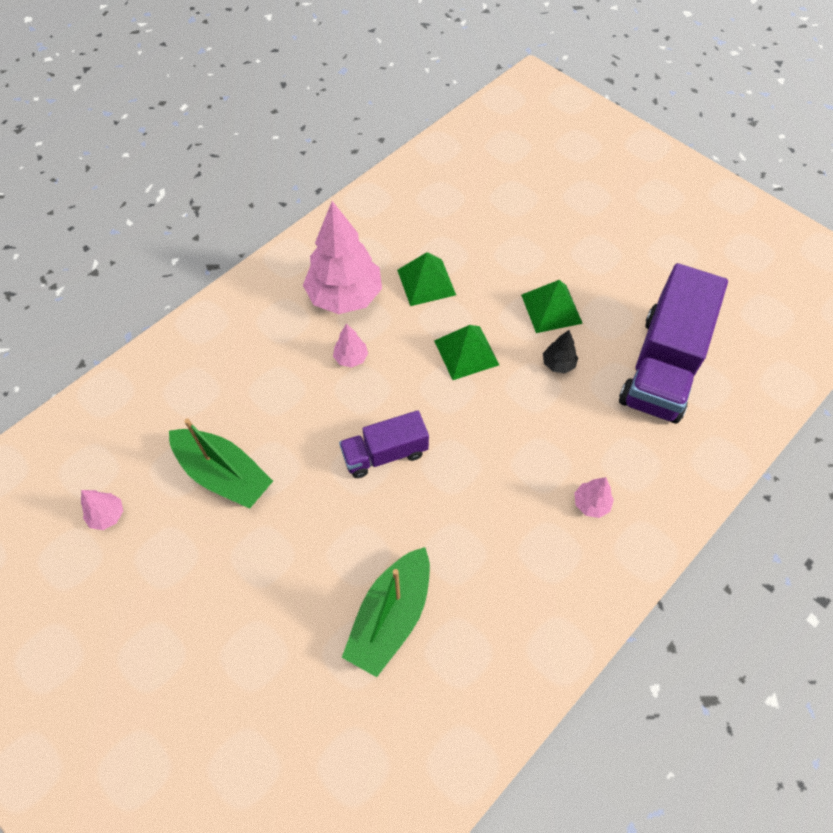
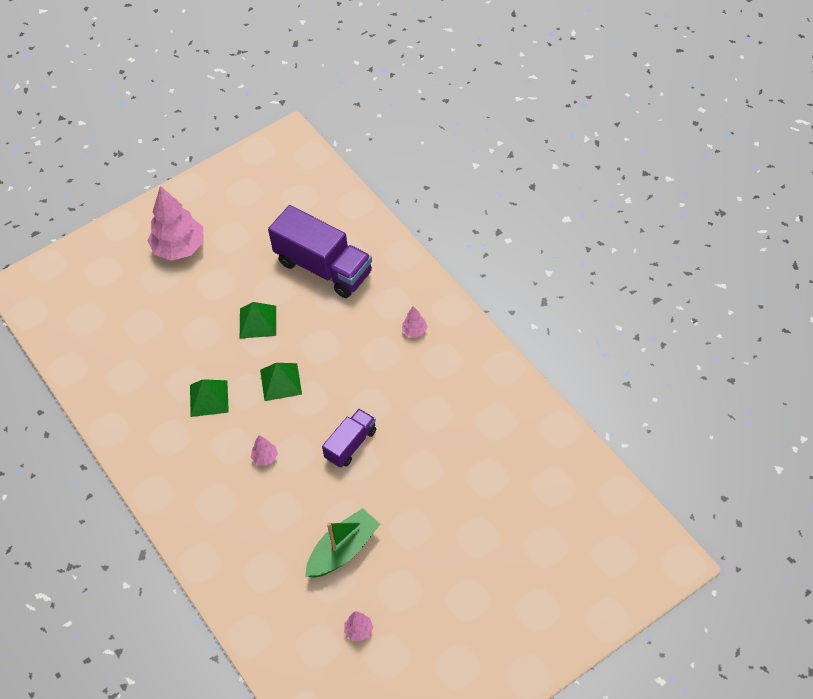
camera: 75 degrees left, 5 degrees down
pink tree [303,201,382,314] -> pink tree moved to [148,186,204,261]
purple truck [339,410,429,478] -> purple truck turned 135 degrees counterclockwise [322,409,376,468]
green boat [342,547,430,677] -> none
black tree [543,330,578,373] -> none

